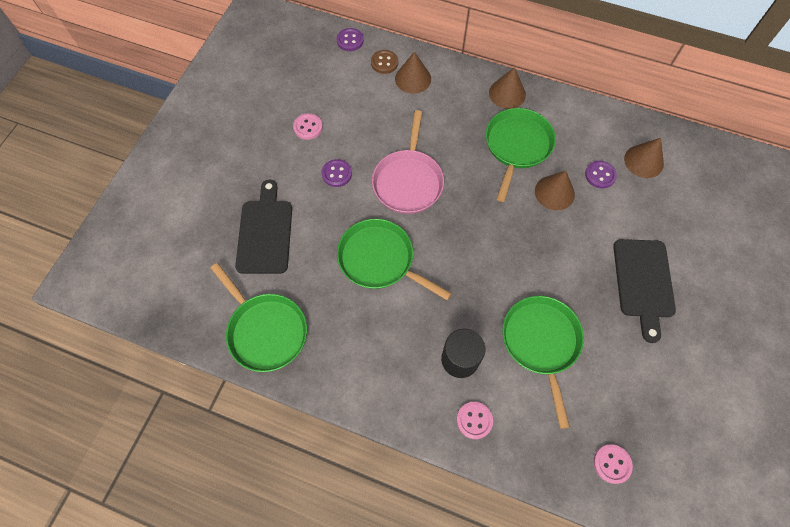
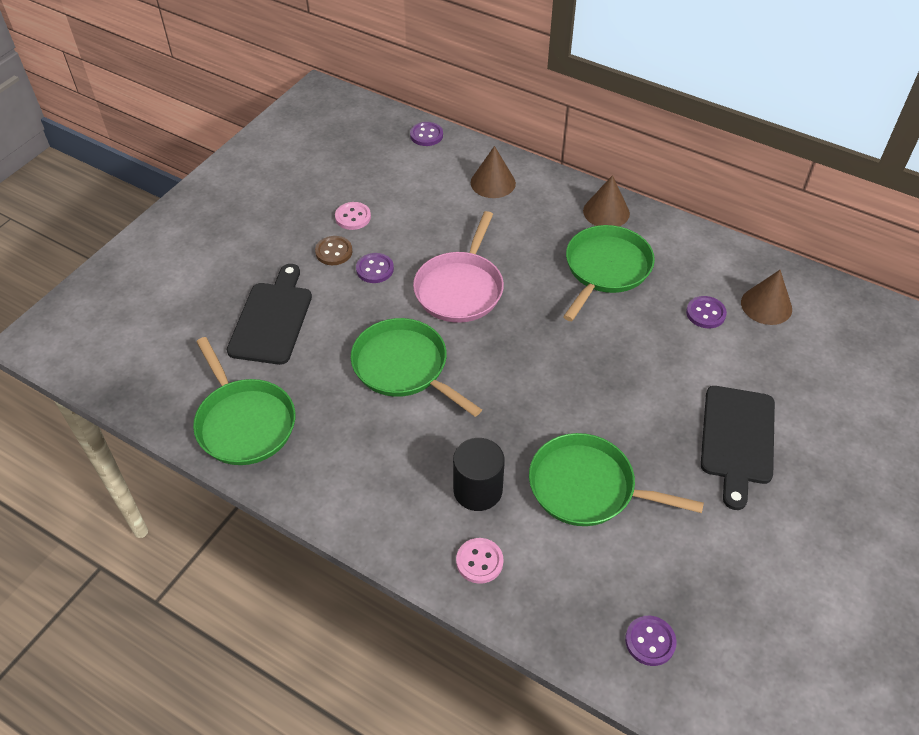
camera: 10 degrees right, 15 degrees down
brown button [371,50,398,74] -> brown button moved to [315,236,352,265]
green pan [502,296,584,429] -> green pan turned 75 degrees counterclockwise [529,433,704,526]
brown cone [535,171,575,210] -> none
pink button [593,444,633,484] -> purple button [625,616,677,666]

